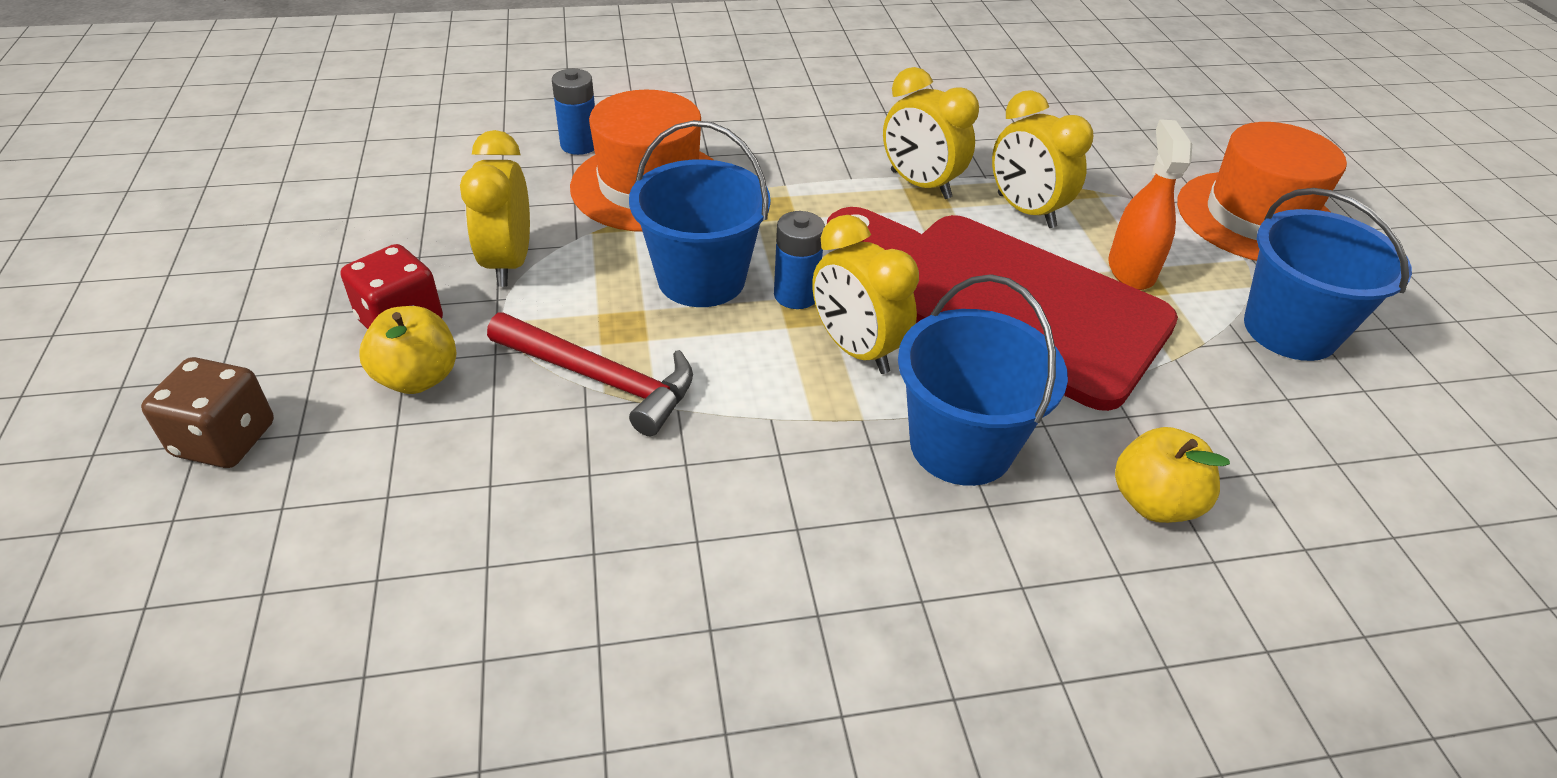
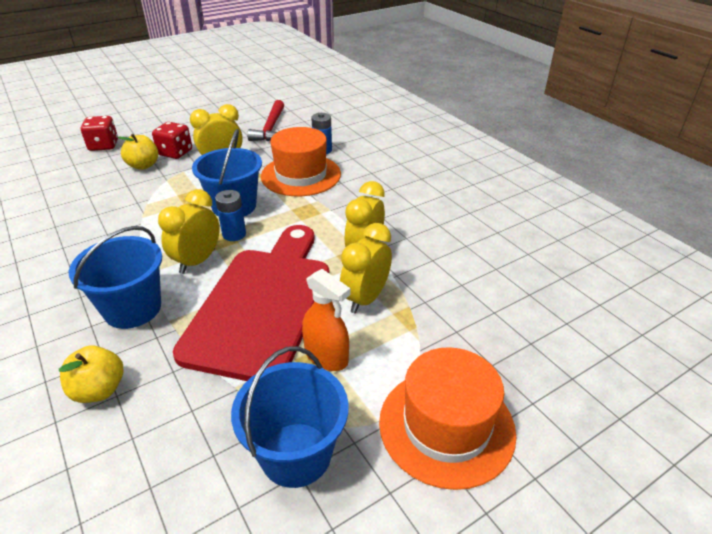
camera: 70 degrees right, 5 degrees down
brown dice [141,357,274,468] -> red dice [81,116,118,151]
red hammer [487,313,693,436] -> red hammer moved to [247,100,284,141]
orange spray bottle [1108,119,1192,290] -> orange spray bottle turned 60 degrees clockwise [302,269,351,371]

